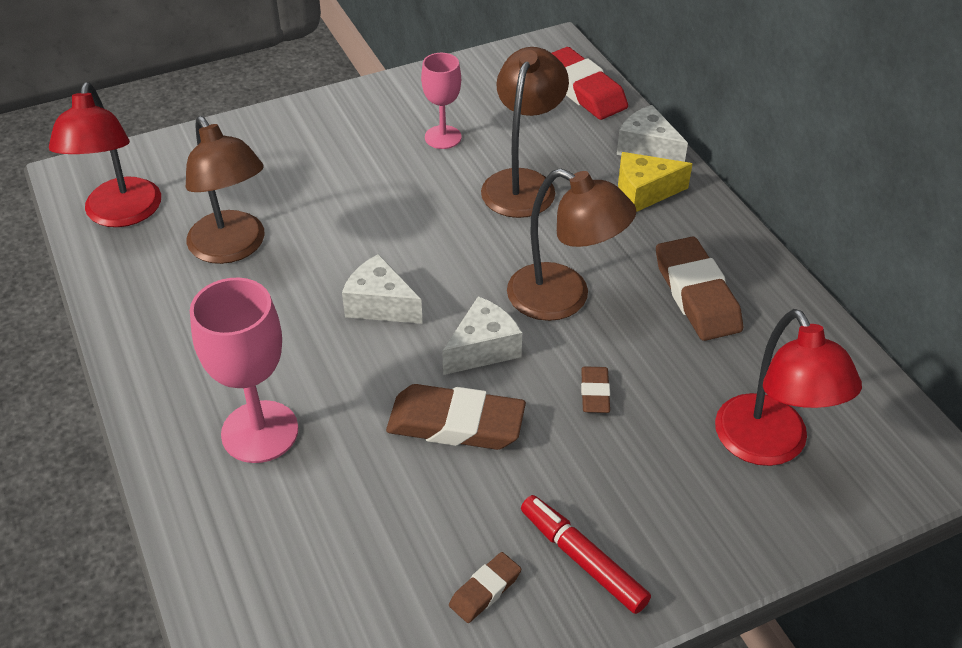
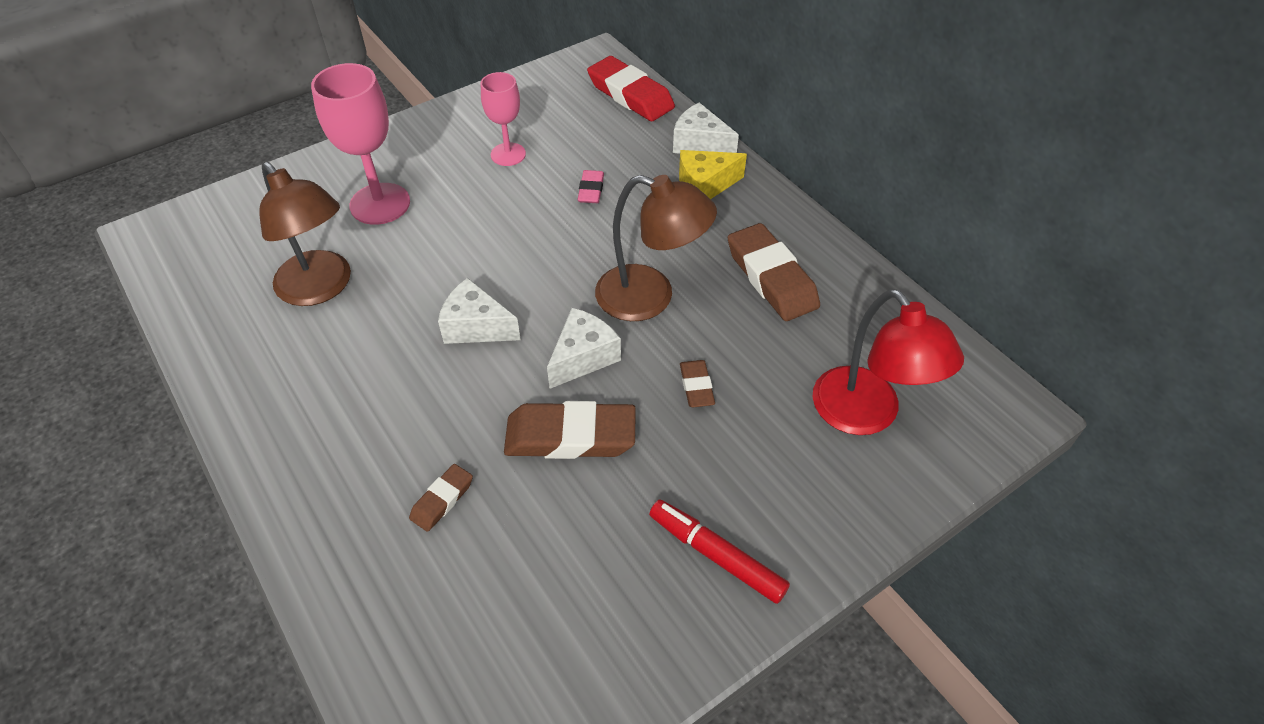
camera: 10 degrees left, 5 degrees up
red lamp [49,82,161,227] -> none
pink goblet [190,278,298,463] -> pink goblet moved to [311,63,410,225]
brown eraser [449,552,521,623] -> brown eraser moved to [409,464,473,532]
brown lamp [481,47,569,218] -> pink eraser [578,170,604,203]

